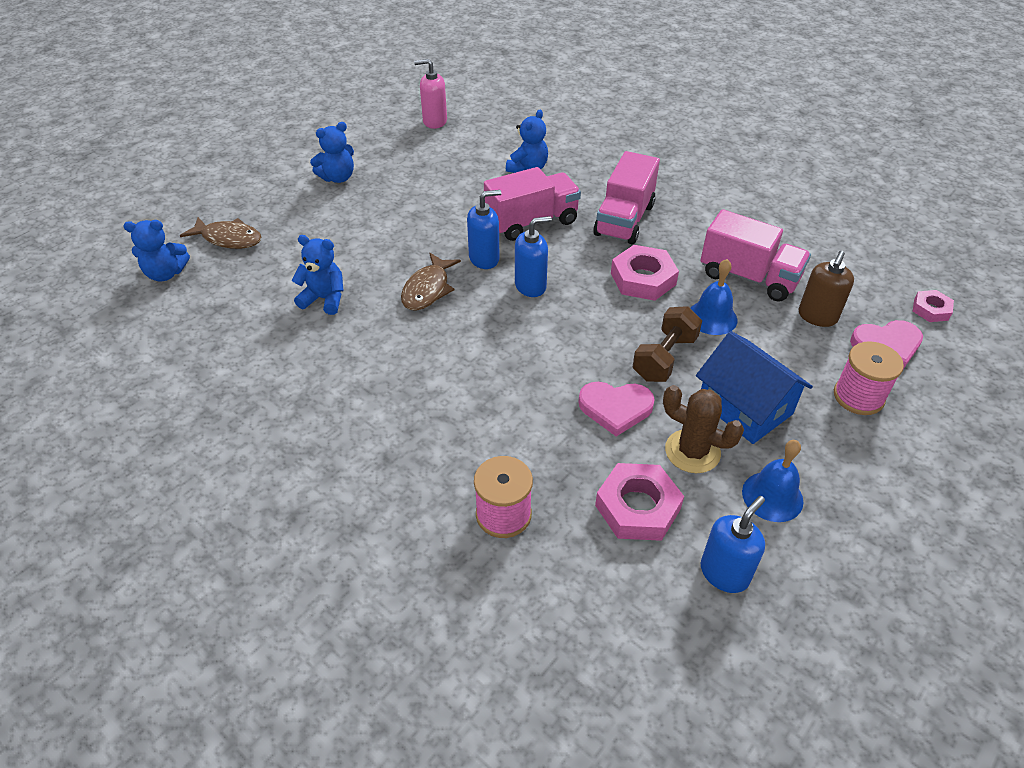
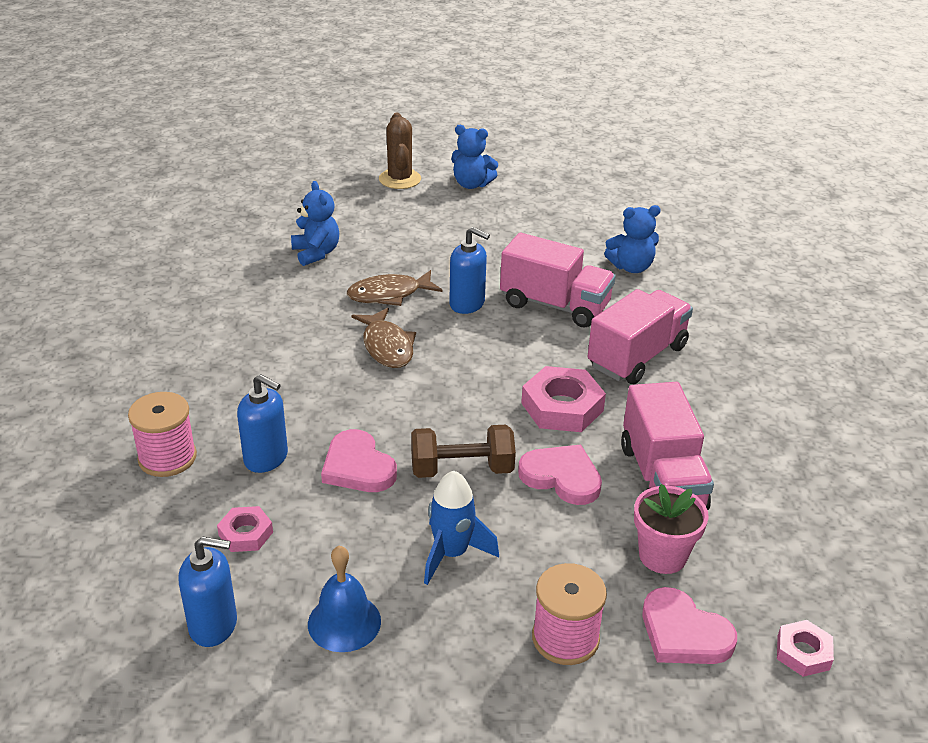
camera: 50 degrees right, 10 degrees down
blue teddy bear [123,220,190,282] -> none
brown fish [180,217,262,249] -> brown fish moved to [351,308,416,368]
pink soap dispenser [414,59,447,129] -> none
blue soap dispenser [515,216,552,297] -> blue soap dispenser moved to [237,374,288,473]
pink truck [593,151,660,244] -> pink truck turned 150 degrees clockwise [588,289,693,384]
pink nut [595,463,684,541] -> pink nut [217,506,273,552], size x0.57
brown cactus [663,385,744,473] -> brown cactus moved to [379,113,421,189]
blue bell [690,259,737,335] -> pink heart [518,445,602,505]
blue house [696,331,813,444] -> blue rocket [424,471,499,585]
brown soap dispenser [799,251,854,327] -> pink flower pot [634,484,709,574]

